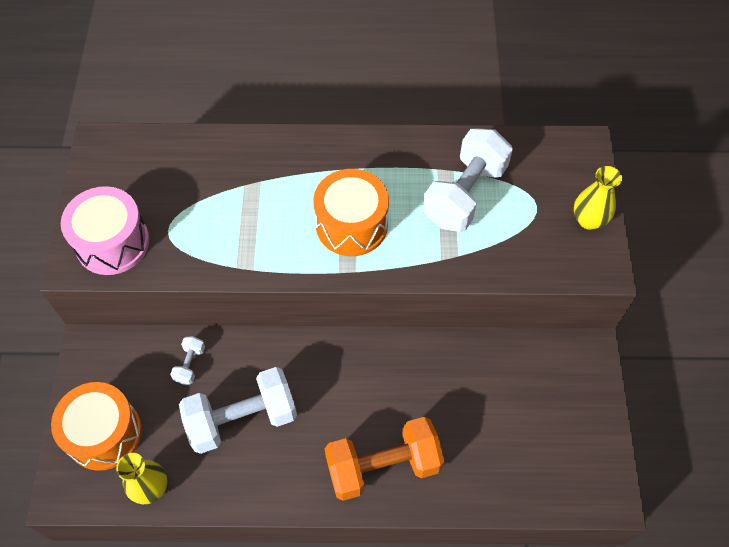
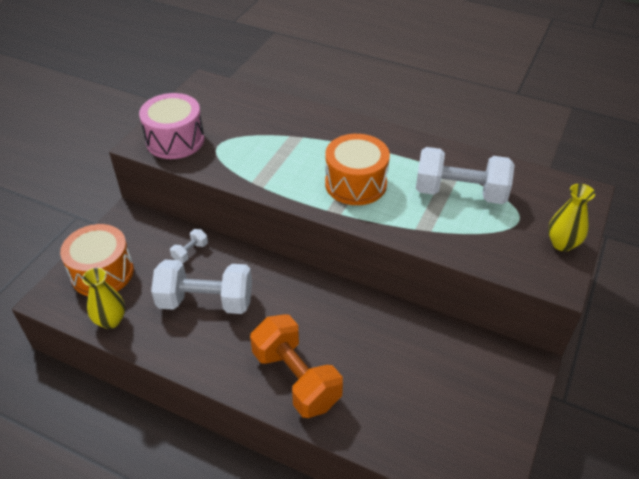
camera: 25 degrees right, 15 degrees down
orange dumbbell [325,417,444,501] -> orange dumbbell turned 45 degrees clockwise [250,314,343,418]
white dumbbell [423,128,513,232] -> white dumbbell turned 45 degrees clockwise [416,147,515,204]

